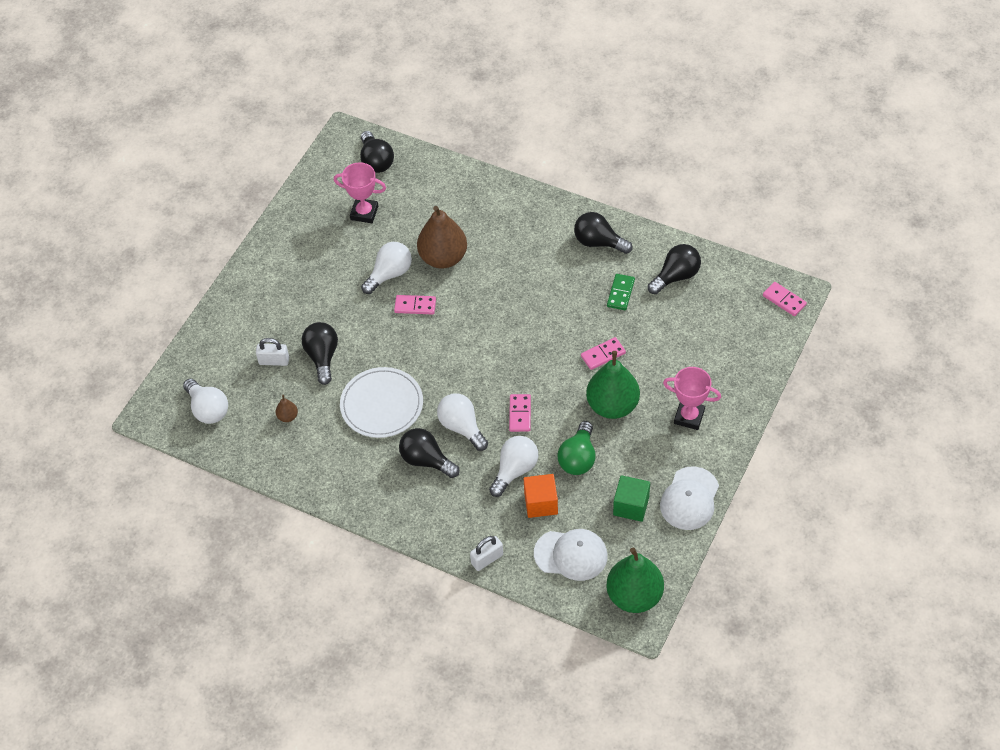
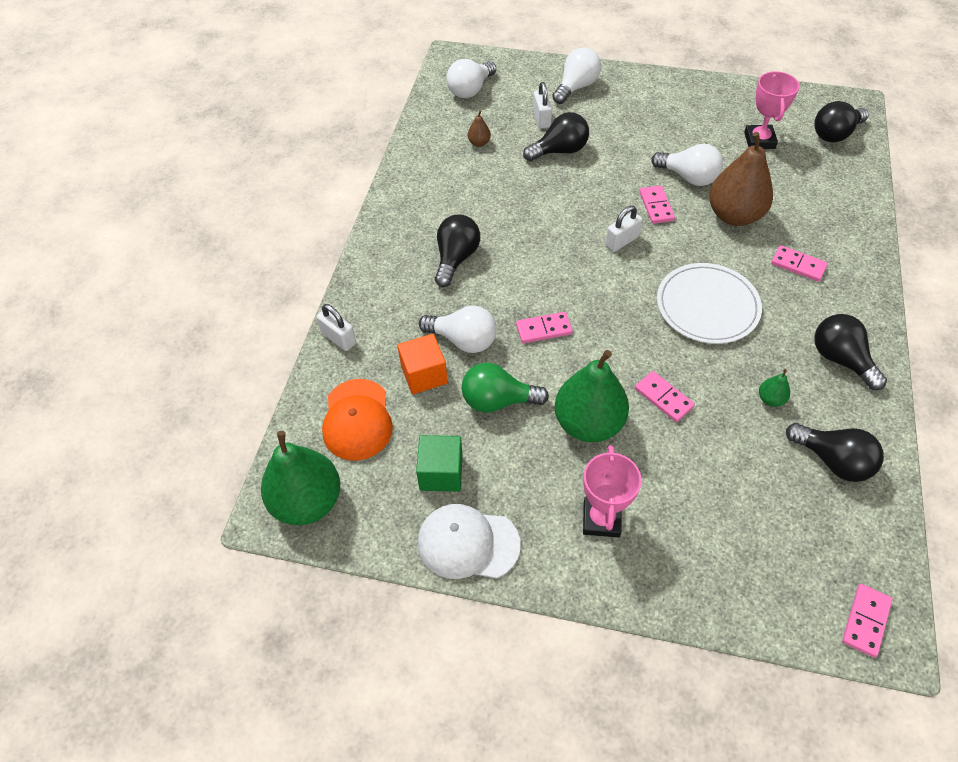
camera: 75 degrees right, 0 degrees up
white plate [340,367,423,438] -> white plate moved to [657,263,762,344]
white light bulb [437,393,488,451] -> white light bulb moved to [552,48,601,104]
white cap [534,529,608,581] -> orange cap [322,379,393,461]
black light bulb [574,212,633,254] -> black light bulb turned 45 degrees counterclockwise [814,314,887,390]
green domino [607,274,635,310] -> green pear [759,369,790,407]
none -> white padlock [605,206,642,252]
none -> pink domino [771,245,828,282]

